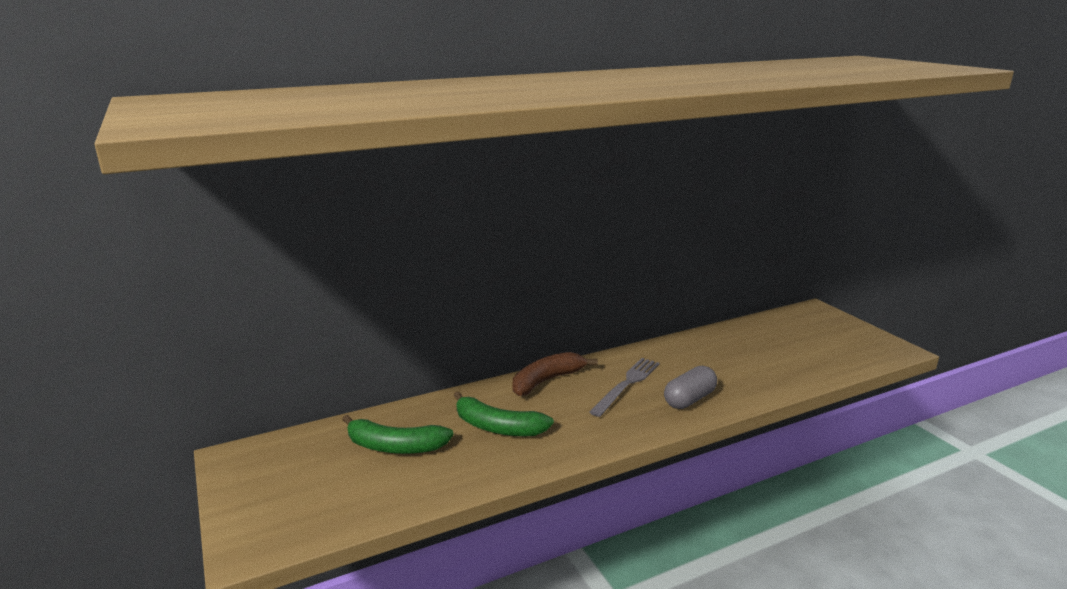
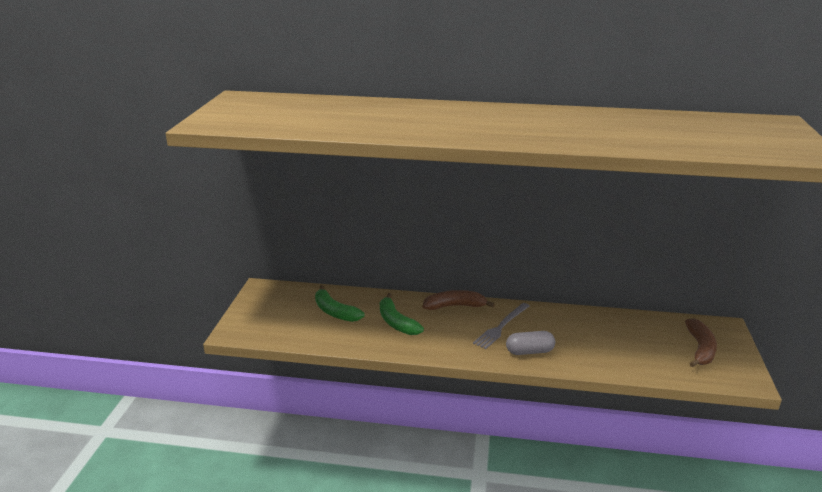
camera: 35 degrees right, 5 degrees up
grey fork [589,358,660,417] -> grey fork turned 150 degrees clockwise [473,303,529,349]
none -> brown banana [685,318,717,367]

